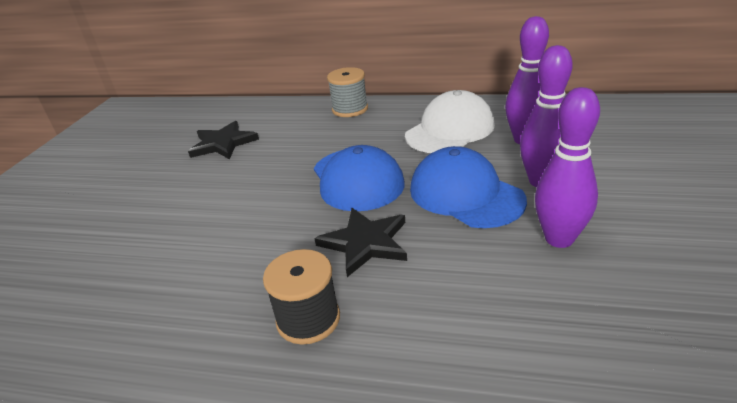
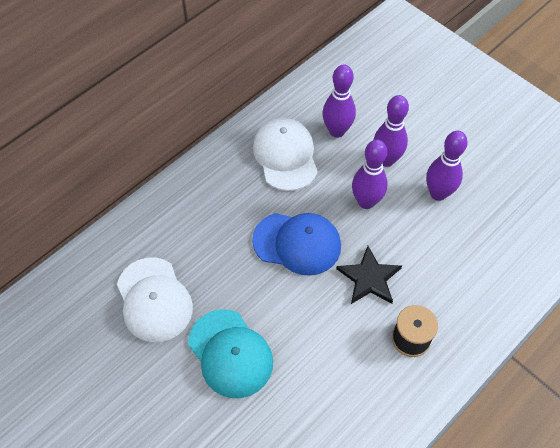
camera: 60 degrees left, 25 degrees up
black star [188,121,259,159] -> white cap [117,258,193,342]
grey spool [327,67,368,117] -> none
blue cap [410,146,527,228] -> purple bowling pin [352,140,388,209]
none -> turquoise cap [188,309,273,398]

